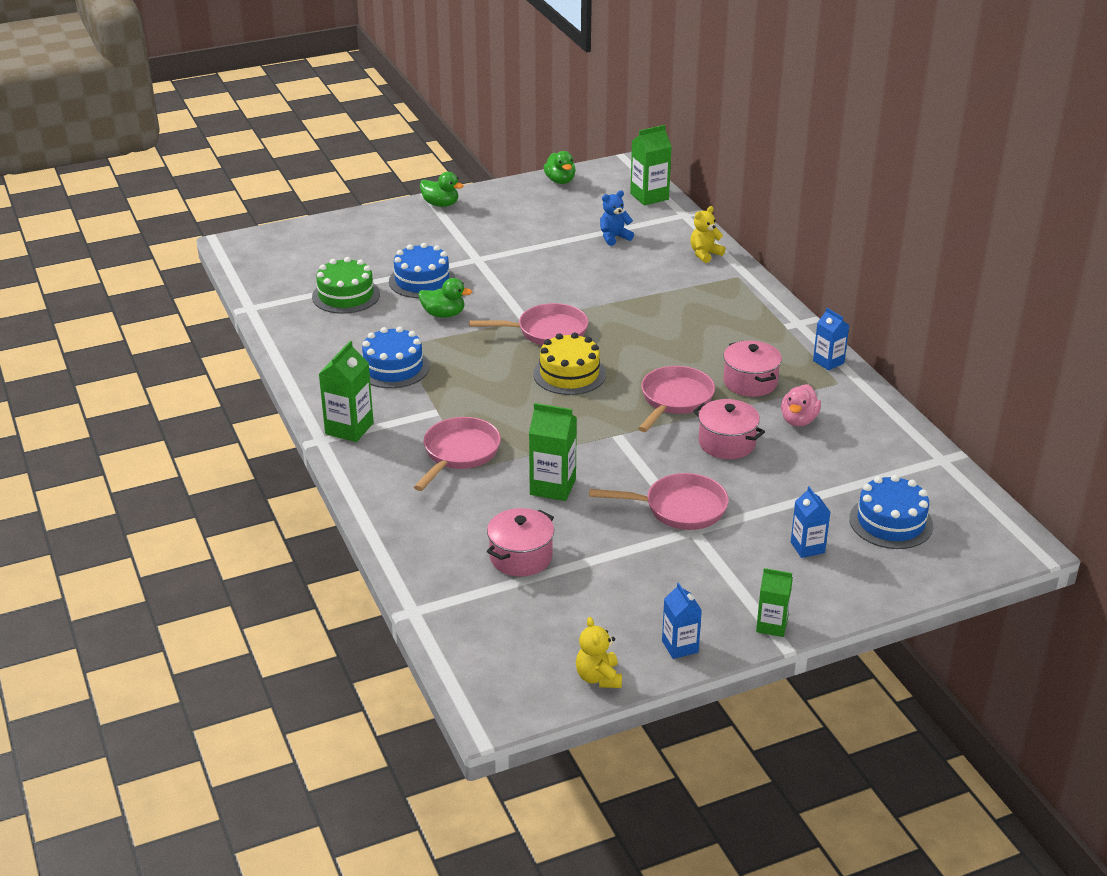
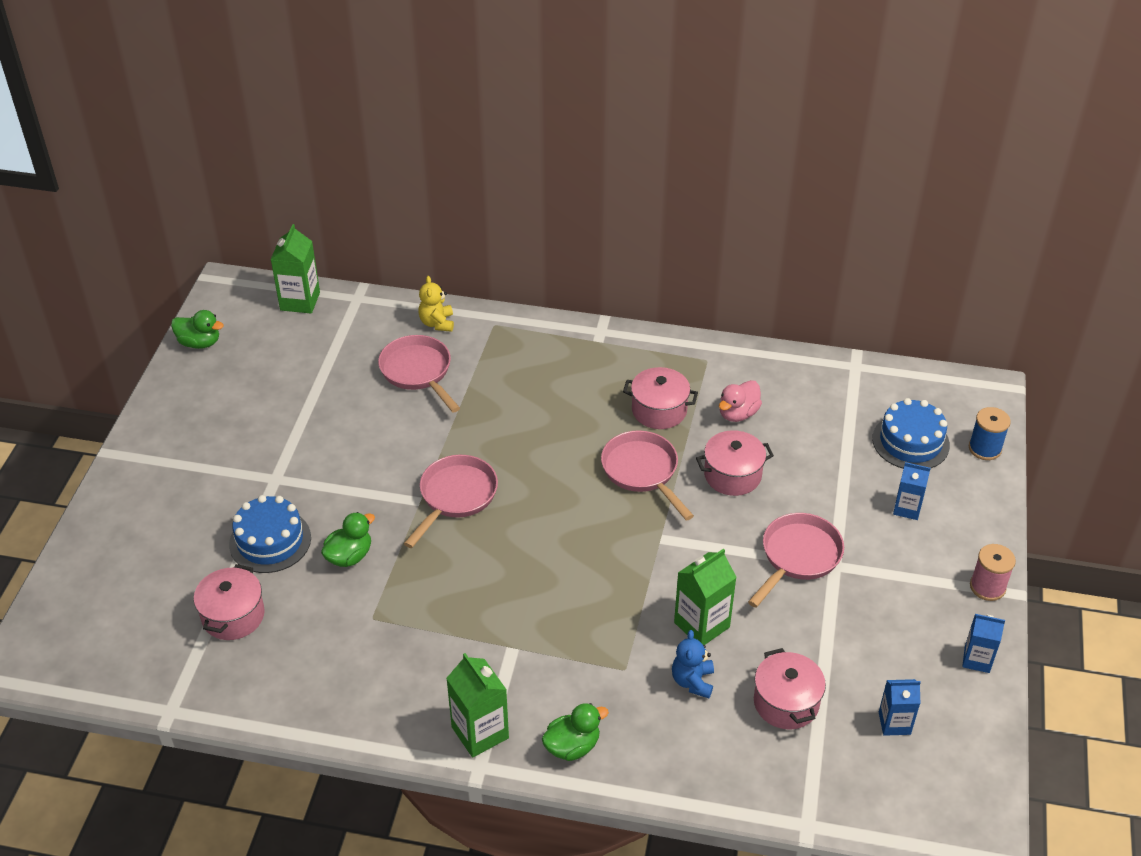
camera: 55 degrees left, 10 degrees up
green cake [312,257,380,314] -> pink pot [194,564,265,640]
blue cake [362,326,430,388] -> none
pink pan [414,417,501,491] -> pink pan moved to [378,335,460,412]
green duck [420,172,464,207] -> green duck moved to [542,703,609,761]
yellow cake [533,333,606,395] -> none
yellow teddy bear [576,617,622,688] -> none
blue teddy bear [600,190,634,246] -> blue teddy bear moved to [672,630,714,698]
green carton [756,568,793,637] -> pink spool [970,544,1016,601]
pink duck [781,384,821,427] -> pink duck turned 75 degrees clockwise [719,380,762,422]
blue carton [813,308,849,371] -> blue carton moved to [879,679,921,736]
none -> blue spool [969,407,1011,460]

